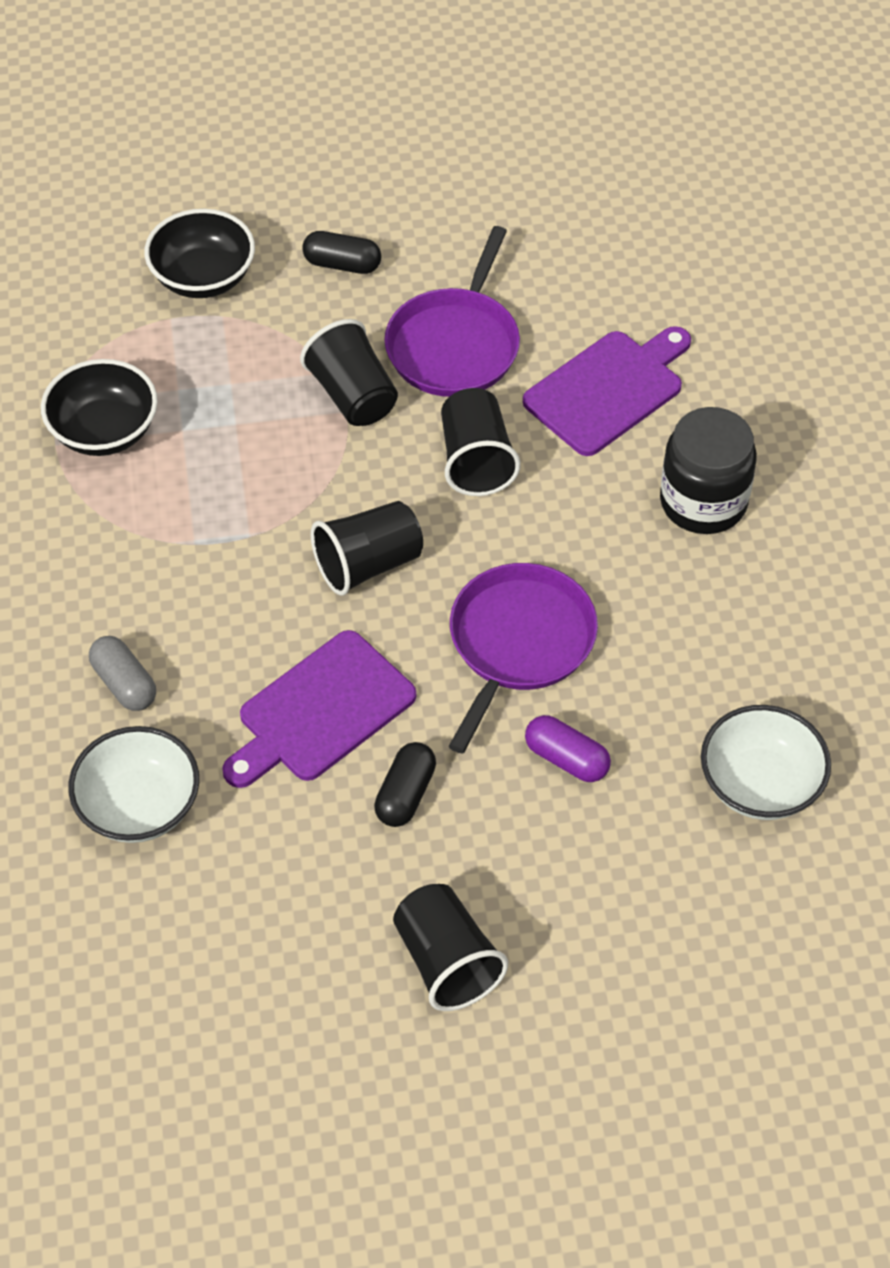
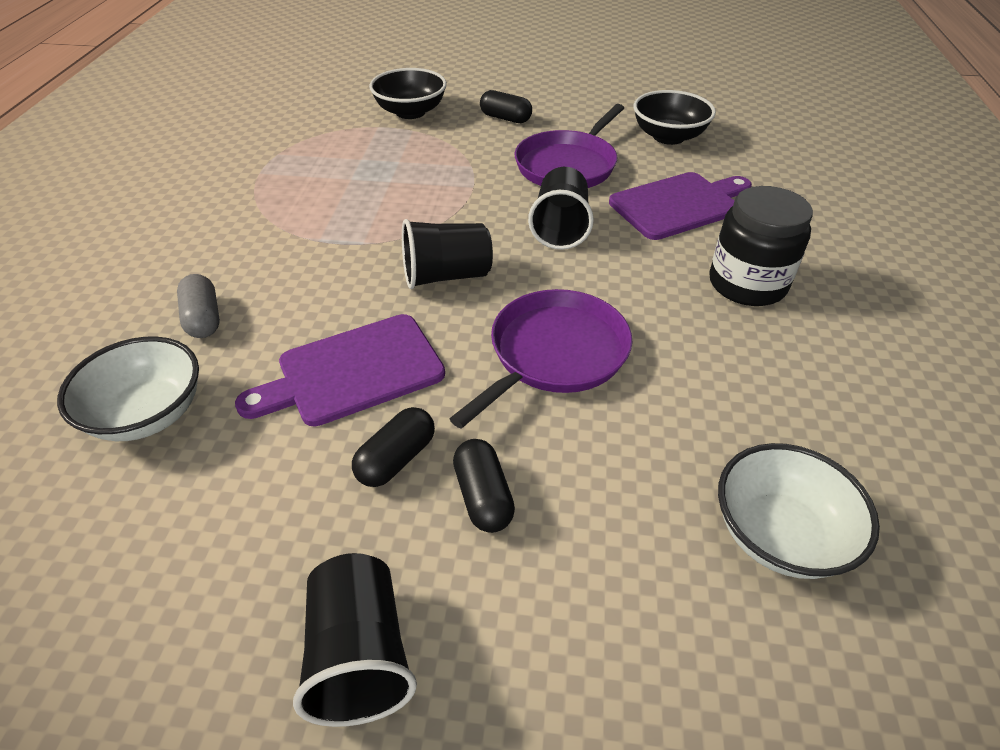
camera: 15 degrees right, 10 degrees down
black bowl [41,359,158,456] -> black bowl moved to [633,90,716,145]
black cup [300,319,398,426] -> none
purple capsule [525,715,611,782] -> none
none -> black capsule [453,439,515,533]

